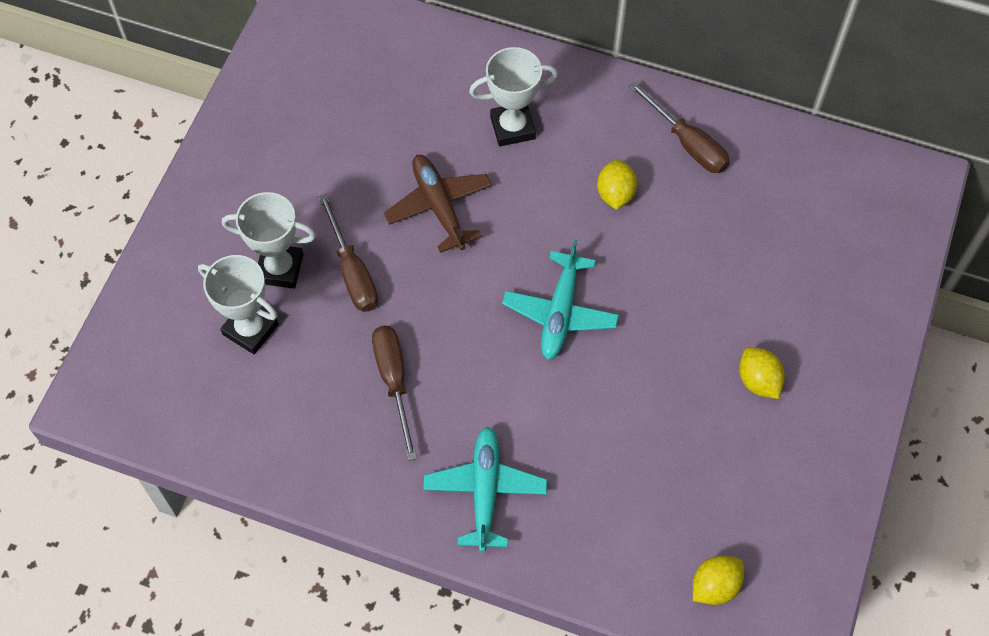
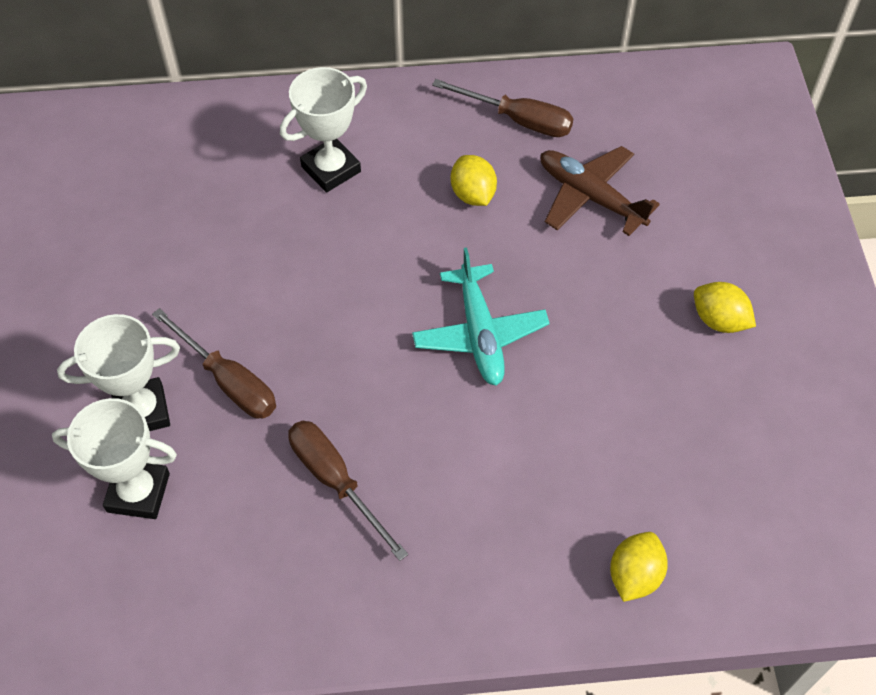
camera: 25 degrees left, 5 degrees down
brown plane [384,155,492,253] -> brown plane moved to [541,146,660,236]
turquoise plane [423,427,547,552] -> none
yellow lemon [693,555,744,605] -> yellow lemon moved to [610,532,668,602]

